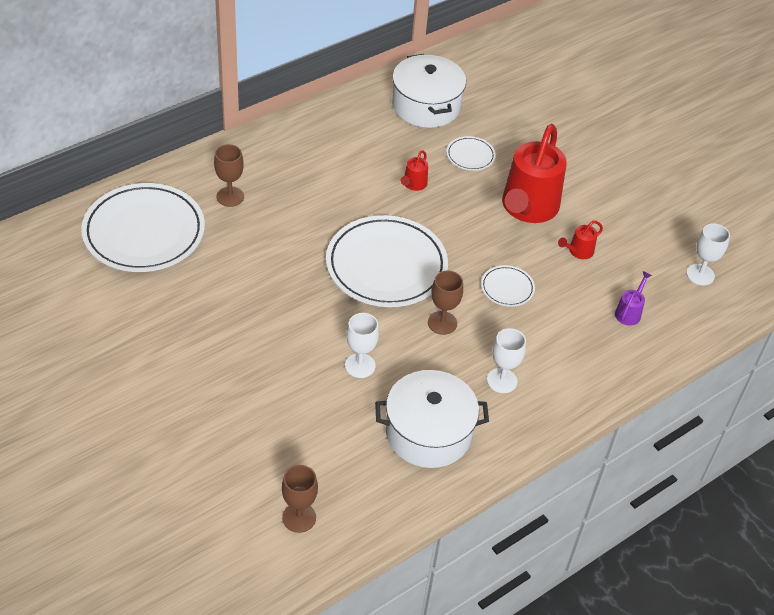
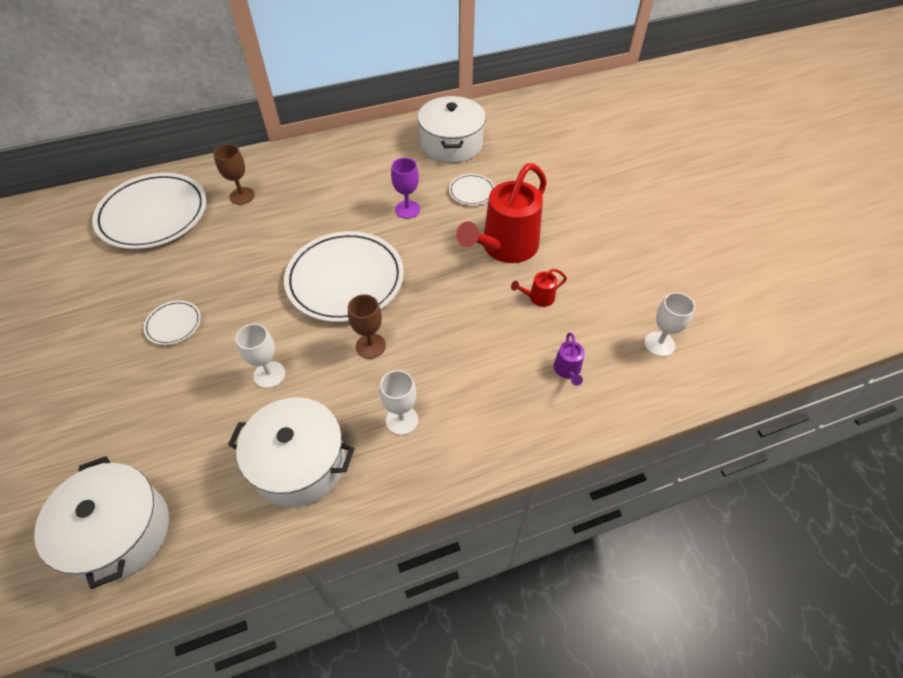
camera: 20 degrees right, 5 degrees up
brown goblet [282,465,318,533] -> white pot [34,456,169,589]
red watering can [401,150,428,191] -> purple goblet [391,158,420,219]
white plate [481,265,535,307] -> white plate moved to [143,301,201,345]
purple watering can [615,271,652,326] -> purple watering can turned 135 degrees clockwise [554,333,585,386]

